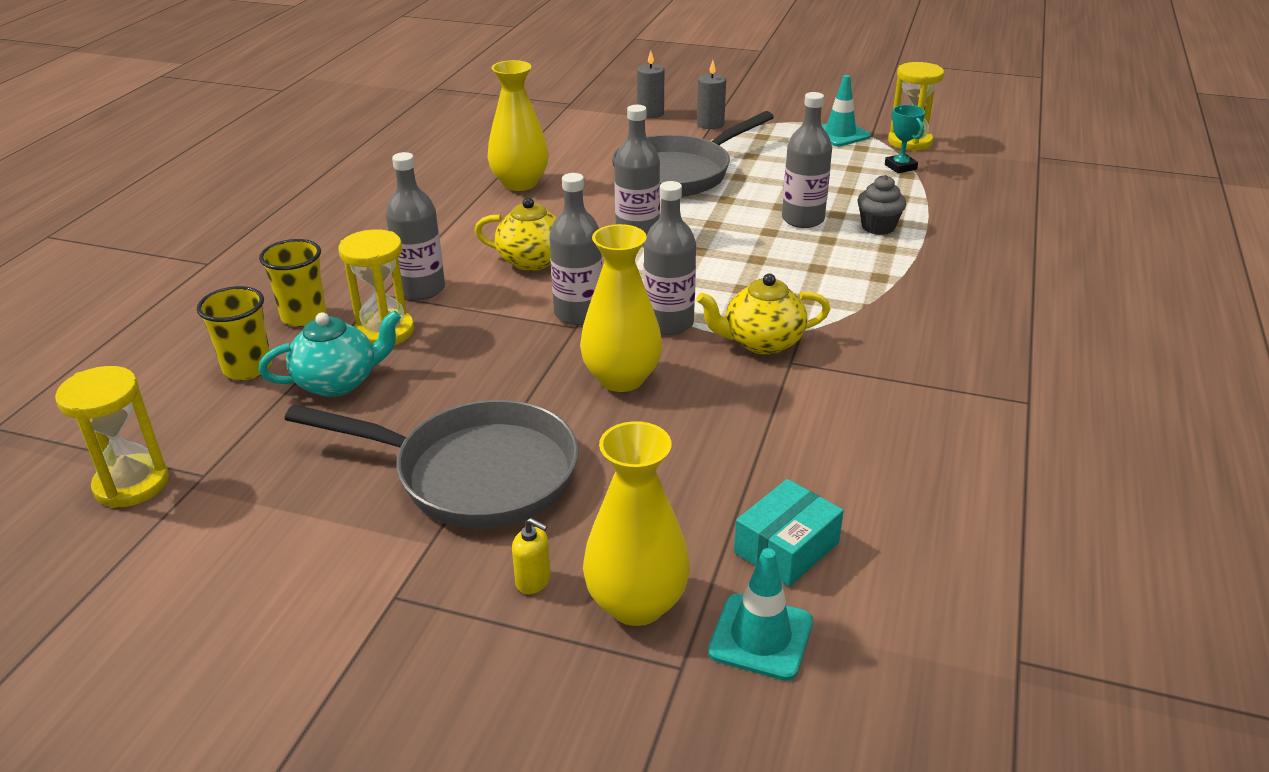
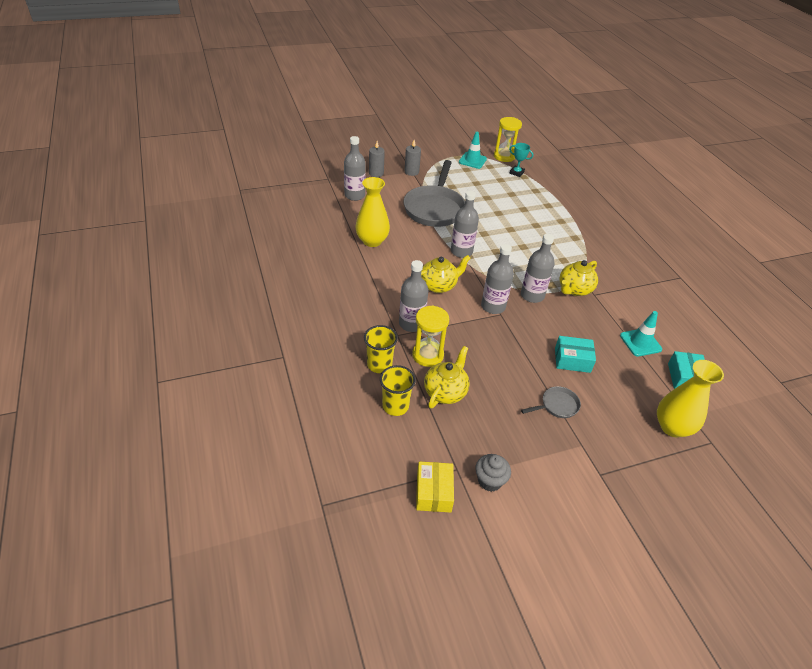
camera: 40 degrees left, 10 degrees up
yellow hourglass [55,366,169,508] -> yellow box [416,462,454,513]
turquoise teapot [259,310,401,397] -> yellow teapot [424,346,470,409]
grey pan [285,400,579,529] -> grey pan [521,386,581,418], size x0.45
yellow soap dispenser [512,518,551,594] -> none
yellow vase [580,224,662,392] -> none
turquoise traffic cone [708,548,813,681] -> turquoise traffic cone moved to [620,311,662,357]
grey bottle [782,92,832,228] -> grey bottle moved to [344,136,366,201]
grey cupcake [857,175,906,235] -> grey cupcake moved to [475,454,511,492]
none -> turquoise box [555,336,596,373]

